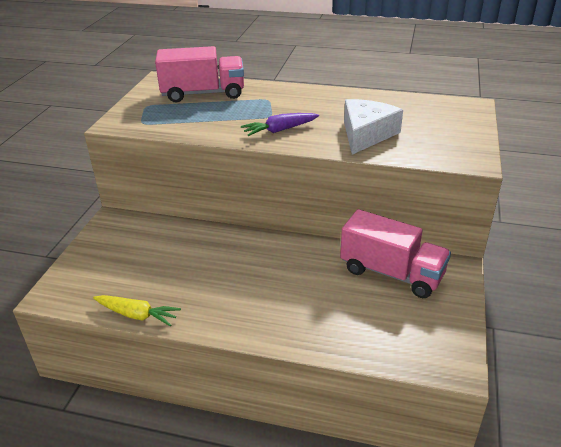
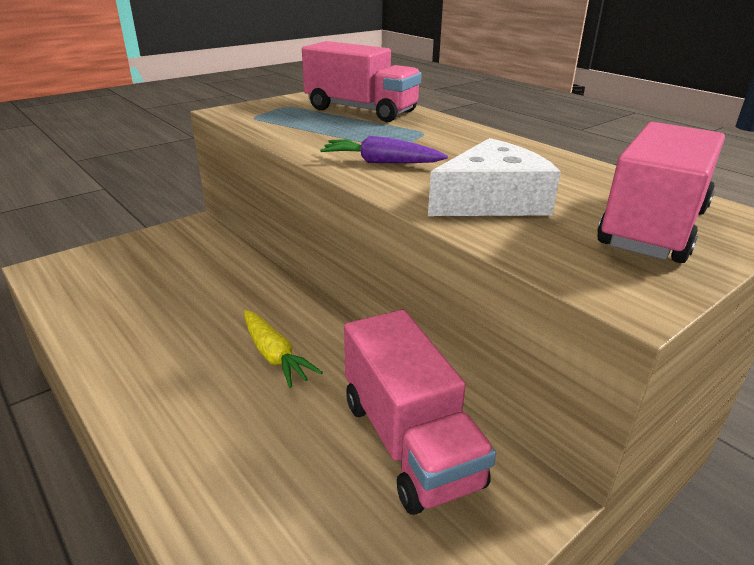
camera: 35 degrees right, 5 degrees down
yellow carrot [93,295,181,326] -> yellow carrot moved to [244,310,323,388]
none -> pink truck [597,122,725,263]

